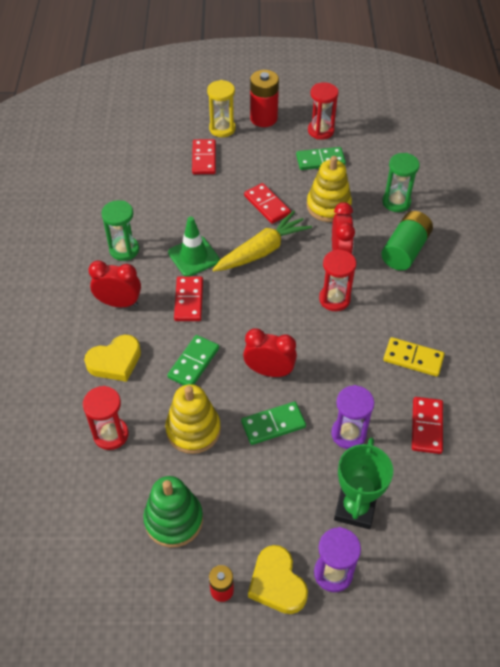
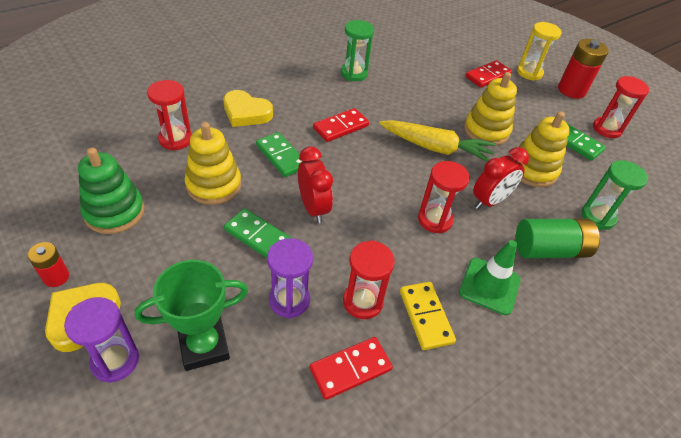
camera: 50 degrees right, 5 degrees down
red clock [88,260,141,307] -> none
green domino [167,335,219,385] -> green domino turned 60 degrees clockwise [256,132,302,177]
green traffic cone [168,217,220,276] -> green traffic cone moved to [459,240,521,315]
red domino [244,183,291,224] -> yellow stacking toy [464,72,517,146]
none -> red hourglass [343,240,395,319]

